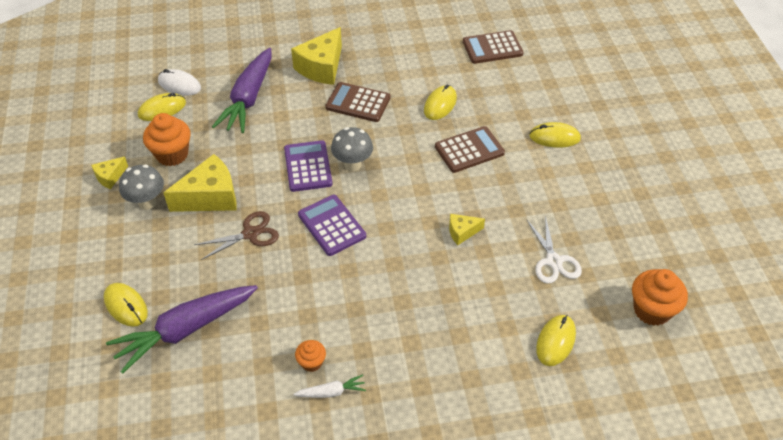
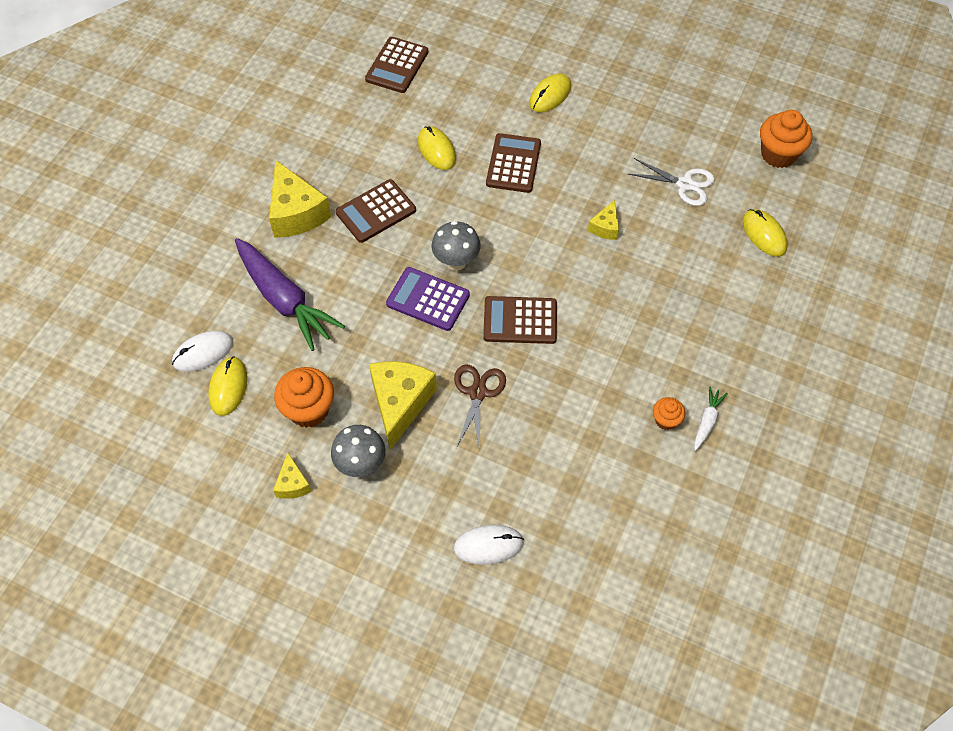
camera: 55 degrees left, 10 degrees up
yellow mouse [104,283,148,327] -> white mouse [454,525,524,565]
purple carrot [106,285,258,374] -> none
purple calculator [298,195,366,256] -> brown calculator [483,296,557,344]

